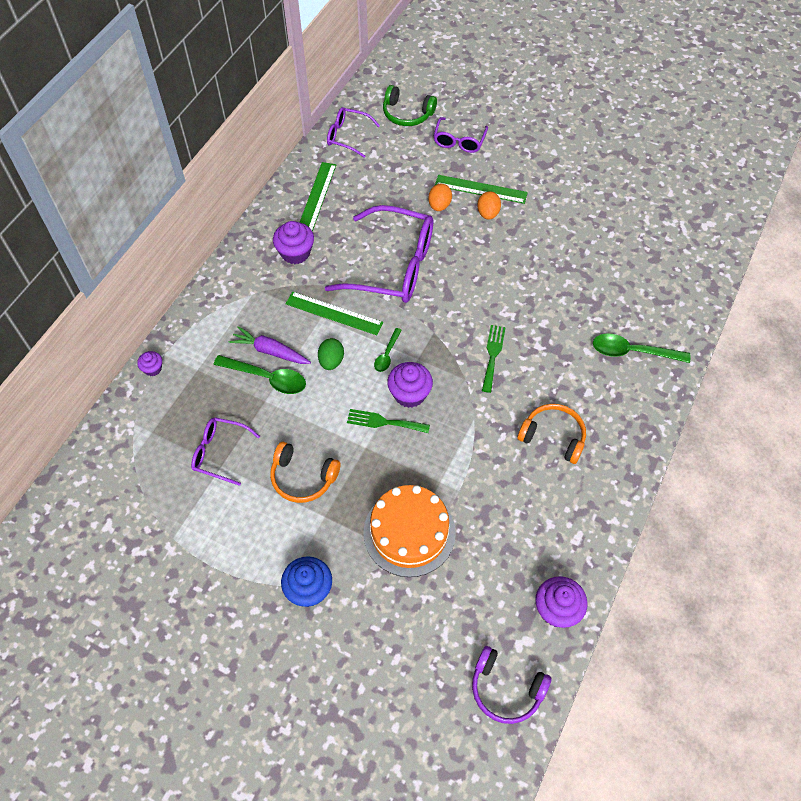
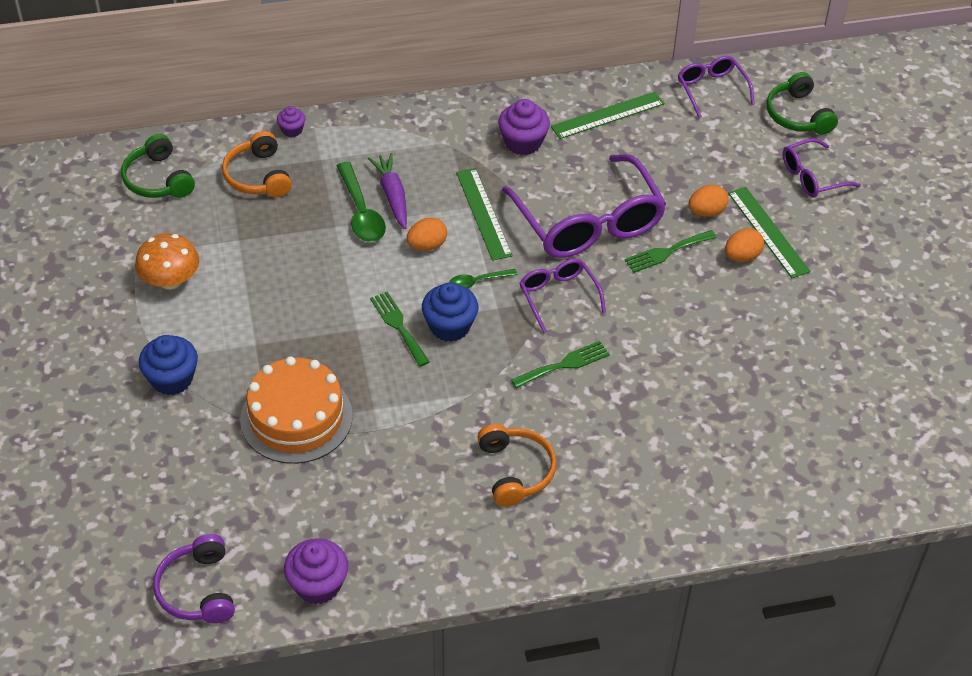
camera: 50 degrees right, 10 degrees down
purple glasses [191,417,260,486] -> purple glasses moved to [519,259,606,333]
orange headphones [270,442,340,503] -> orange headphones moved to [222,131,292,197]
green egg [318,338,344,370] -> orange egg [407,218,447,251]
purple cupcake [387,362,433,408] -> blue cupcake [422,282,478,342]
green spoon [593,334,691,363] -> none
none -> green headphones [121,134,195,198]
none -> orange mushroom [135,233,199,289]
none -> green fork [624,230,717,273]

